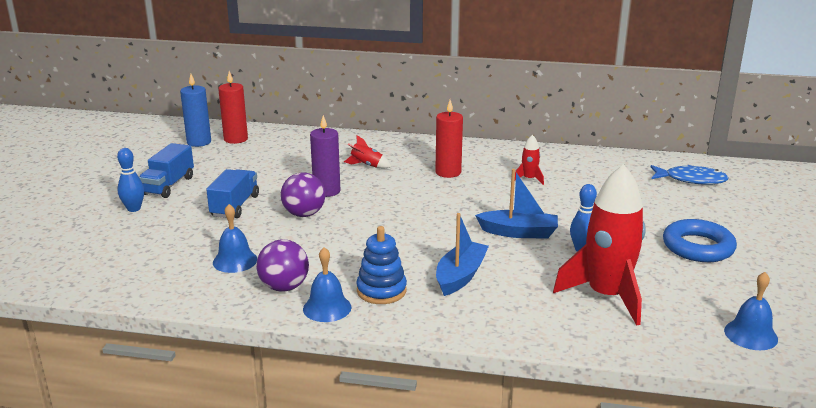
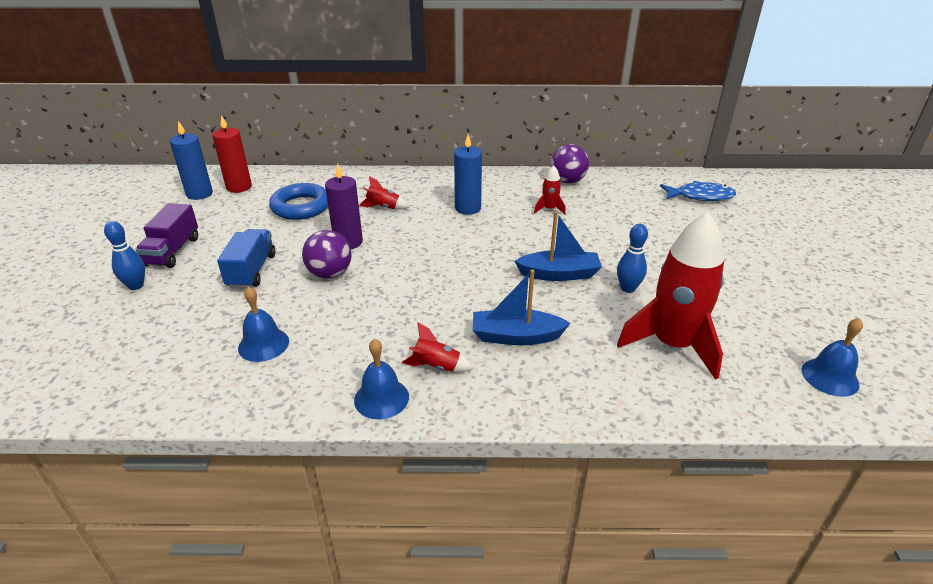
camera: 10 degrees left, 10 degrees up
blue truck [139,143,194,198] -> purple truck [136,203,198,268]
purple ball [256,239,309,292] -> purple ball moved to [550,144,589,183]
blue stacking toy [356,226,407,304] -> red rocket [402,323,474,372]
red candle [435,100,463,178] -> blue candle [454,134,482,215]
blue boat [436,213,489,296] -> blue boat turned 105 degrees counterclockwise [473,270,571,345]
blue ring [663,219,737,262] -> blue ring moved to [269,183,328,220]

